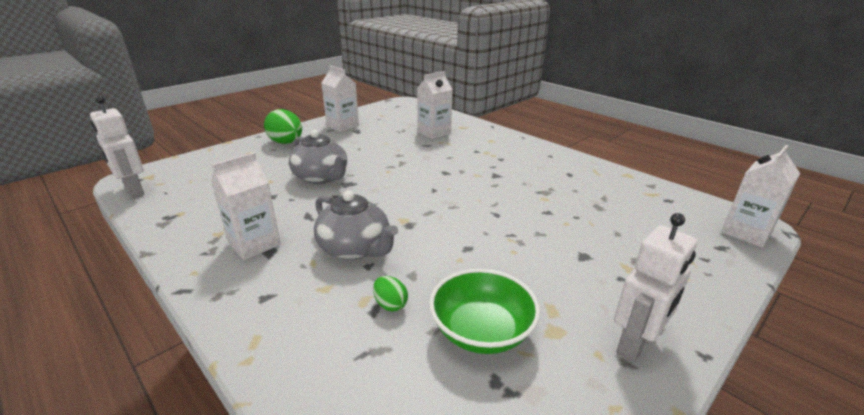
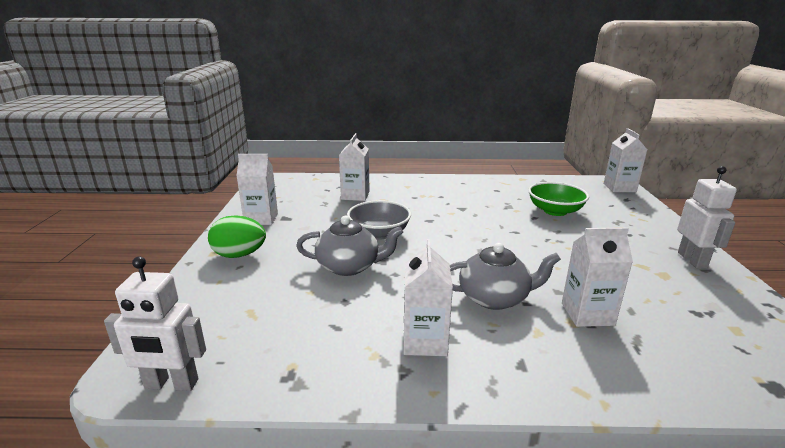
camera: 45 degrees left, 5 degrees down
green egg [373,276,408,312] -> white carton [562,227,633,327]
green bowl [429,269,540,354] -> green bowl moved to [528,182,589,216]
none -> grey bowl [347,200,411,240]

